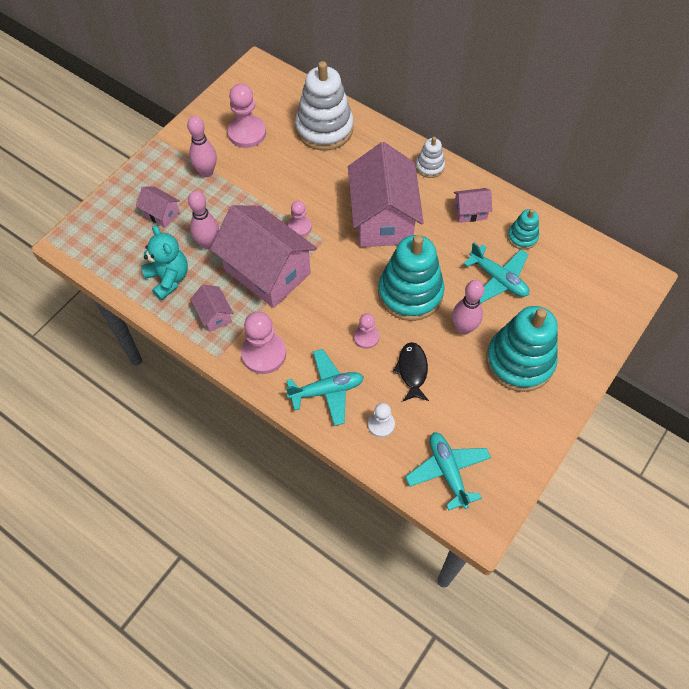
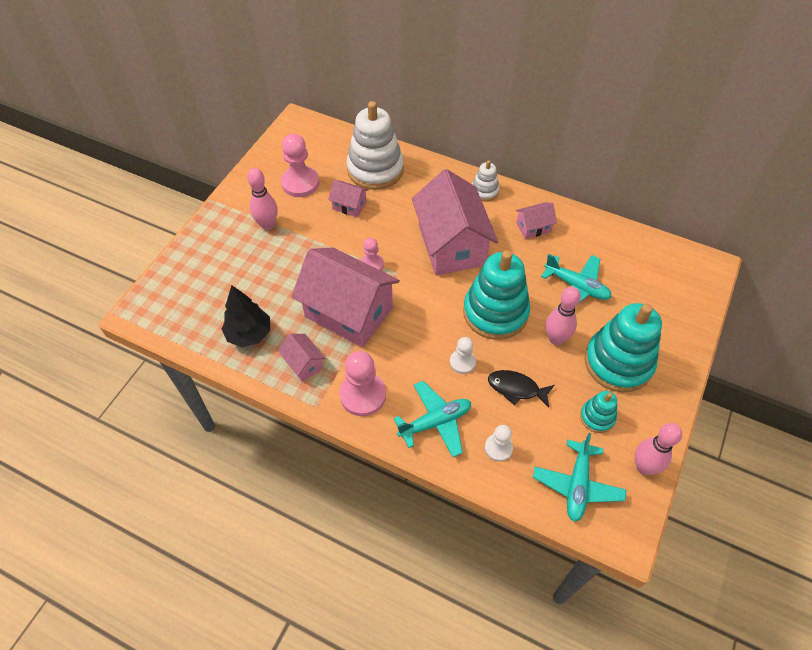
camera: 10 degrees left, 5 degrees down
pink house [136,186,180,228] -> pink house moved to [328,180,368,217]
turquoise teddy bear [142,225,188,300] -> black tree [222,285,270,347]
pink bowling pin [188,191,219,250] -> pink bowling pin moved to [635,423,682,475]
pink pawn [354,313,379,349] -> white pawn [450,337,476,374]
black fish [393,342,429,401] -> black fish turned 60 degrees counterclockwise [488,370,554,408]
turquoise plane [405,432,491,511] -> turquoise plane turned 135 degrees counterclockwise [533,433,626,522]
turquoise stacking toy [508,209,539,250] -> turquoise stacking toy moved to [580,391,617,433]

